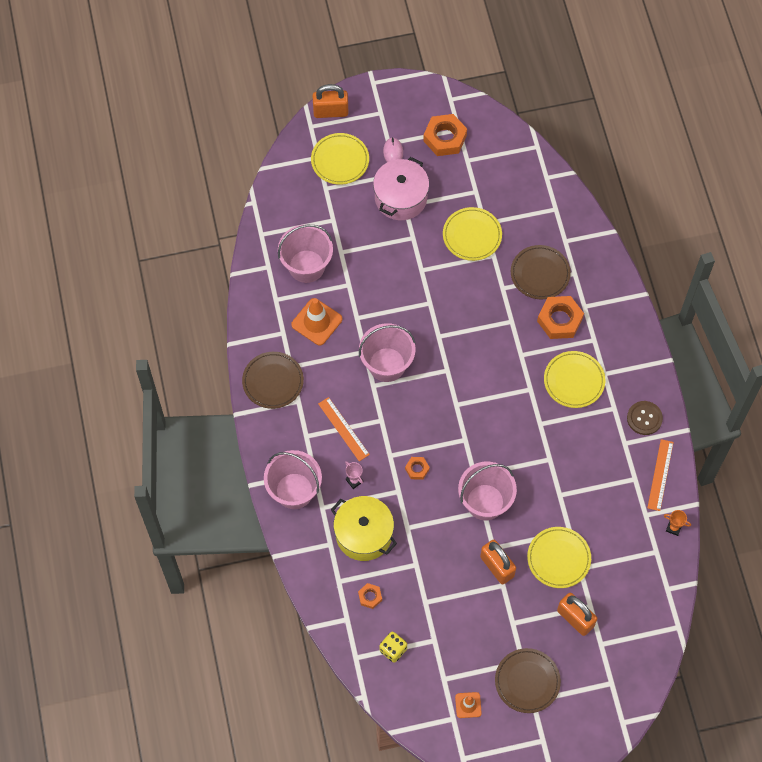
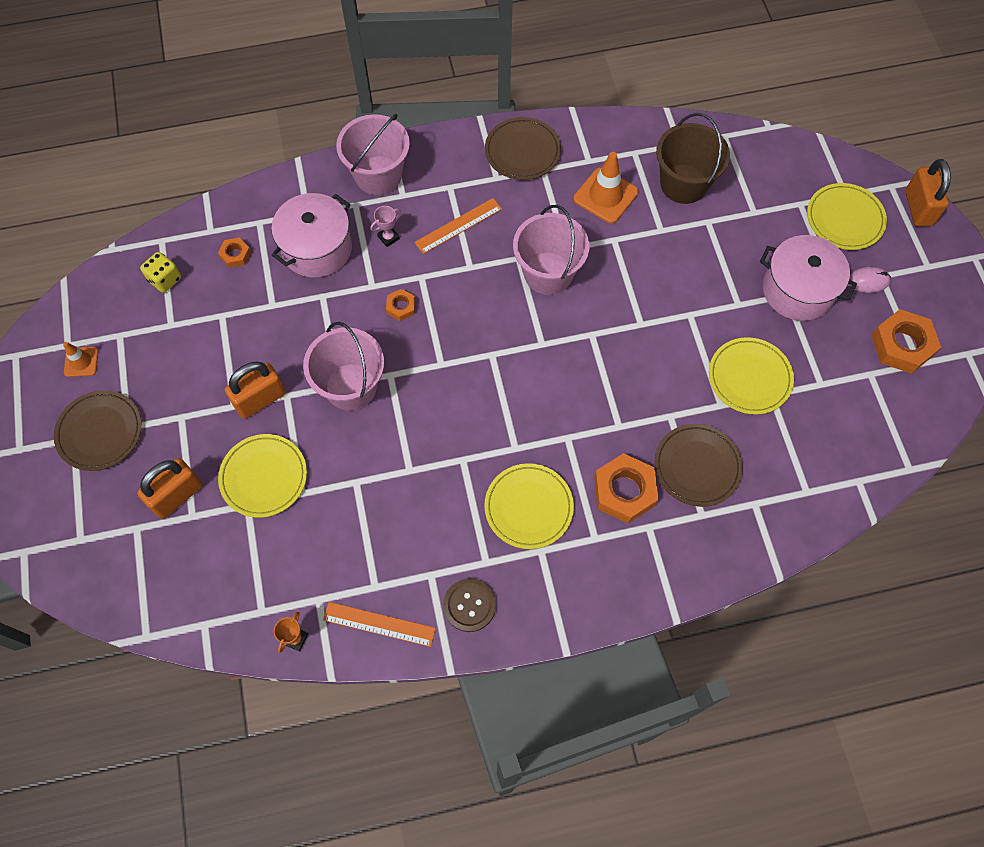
camera: 90 degrees right, 0 degrees up
pink bucket [278,225,333,283] -> brown bucket [656,113,730,204]
yellow pot [331,496,397,561] -> pink pot [271,193,352,277]

